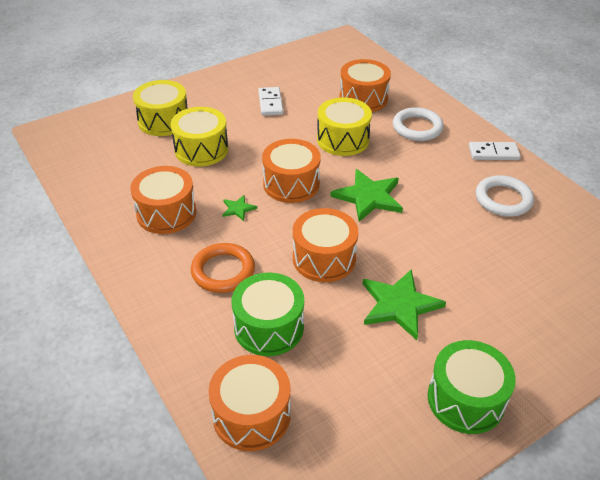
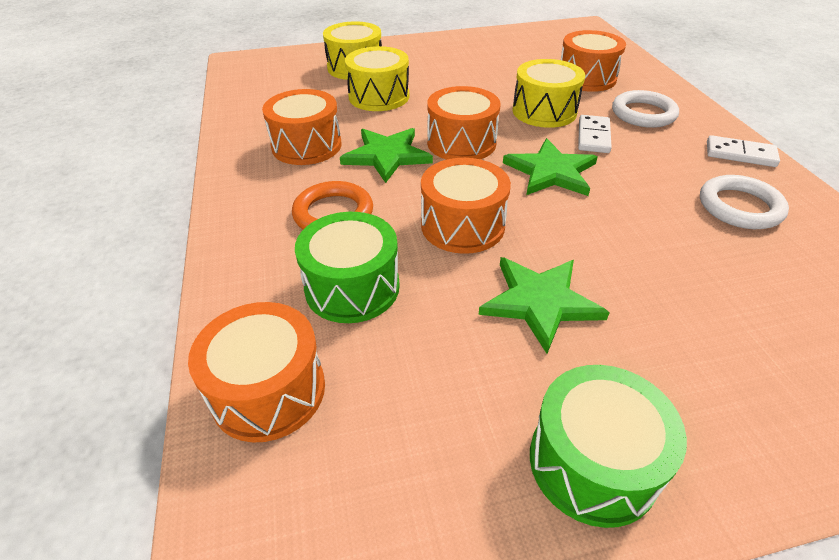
camera: 20 degrees right, 0 degrees up
green star [222,195,257,221] -> green star [340,128,433,183], size x2.08
white domino [258,87,283,116] -> white domino moved to [578,115,612,153]

